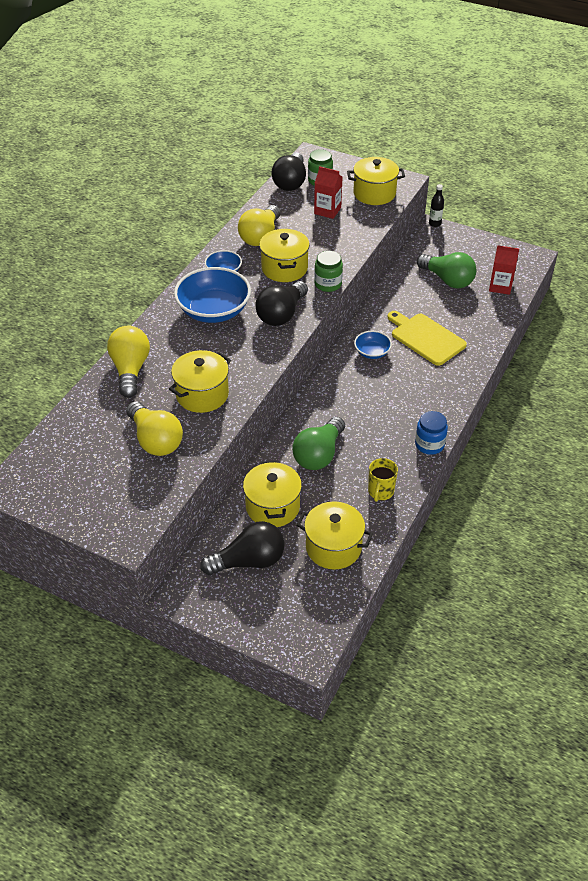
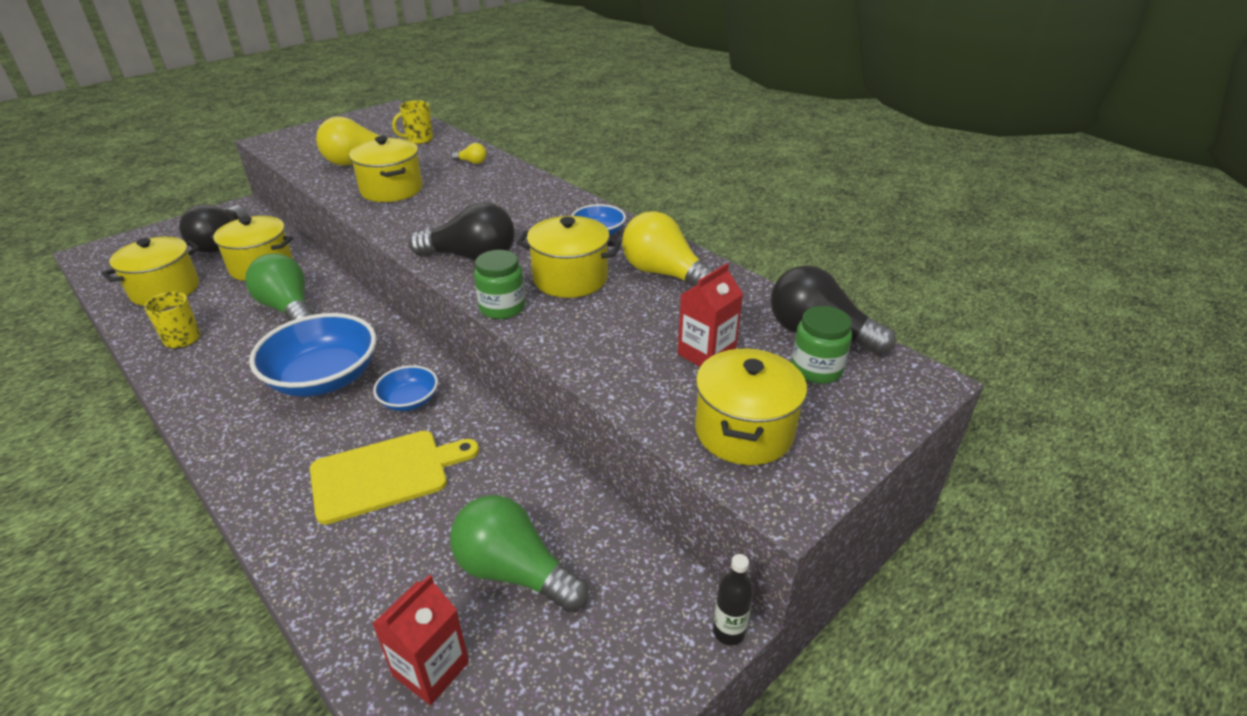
camera: 110 degrees right, 10 degrees down
yellow light bulb [107,326,150,398] -> yellow light bulb [451,143,487,164], size x0.44
blue bowl [174,267,251,323] -> blue bowl moved to [249,313,376,397]
black light bulb [256,281,308,326] -> black light bulb turned 135 degrees clockwise [409,202,515,261]
blue jar [415,411,448,455] -> none
green light bulb [417,252,476,289] -> green light bulb turned 60 degrees clockwise [450,495,589,612]
none -> yellow mug [392,100,433,144]

